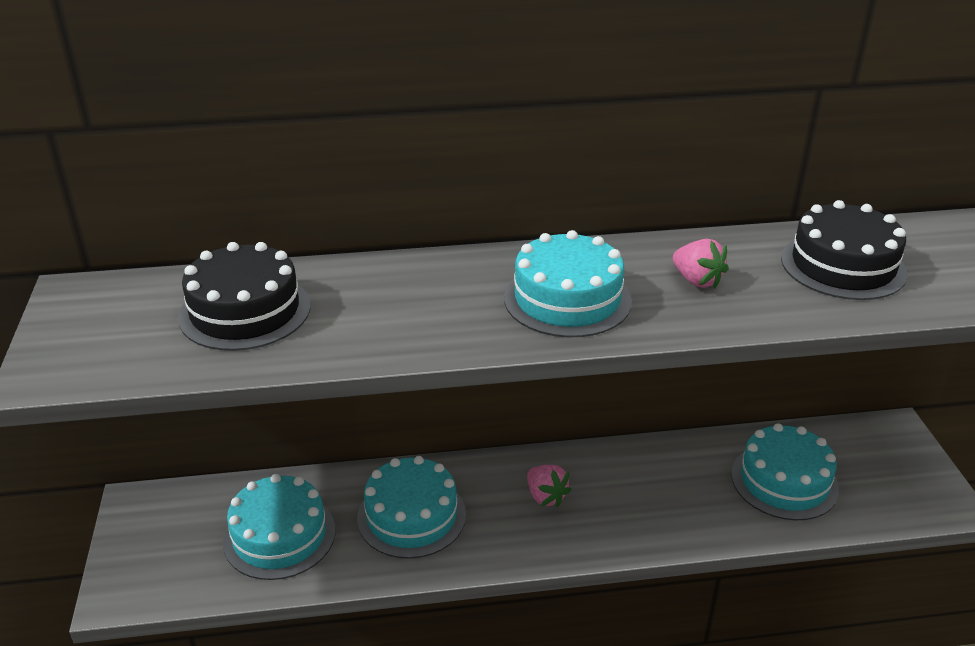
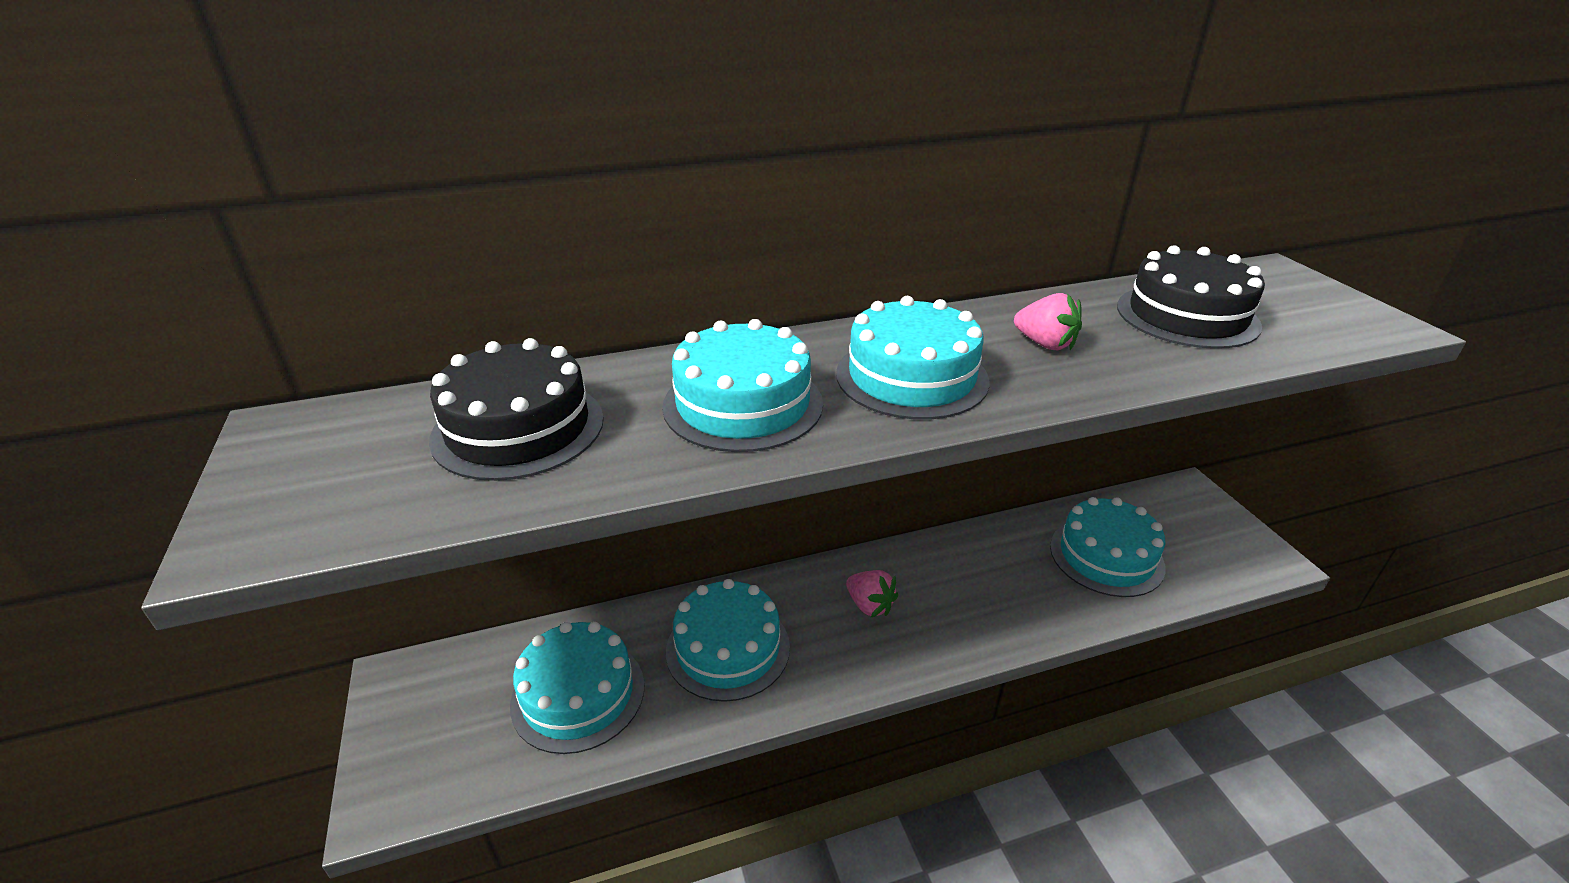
camera: 10 degrees left, 0 degrees up
none -> turquoise cake [662,319,823,452]

